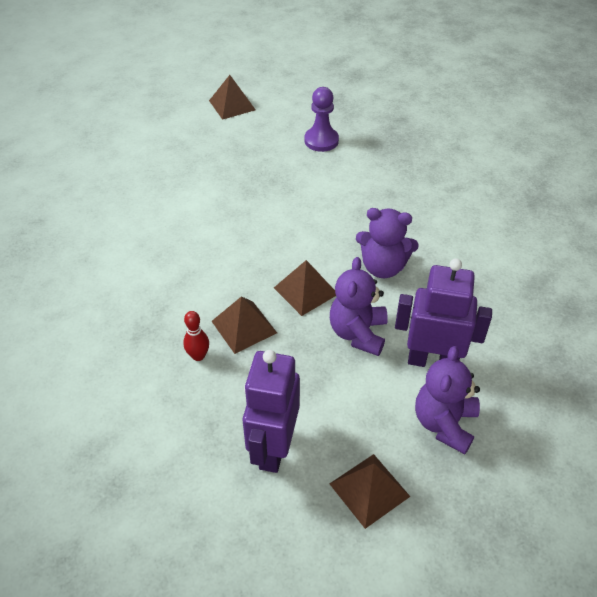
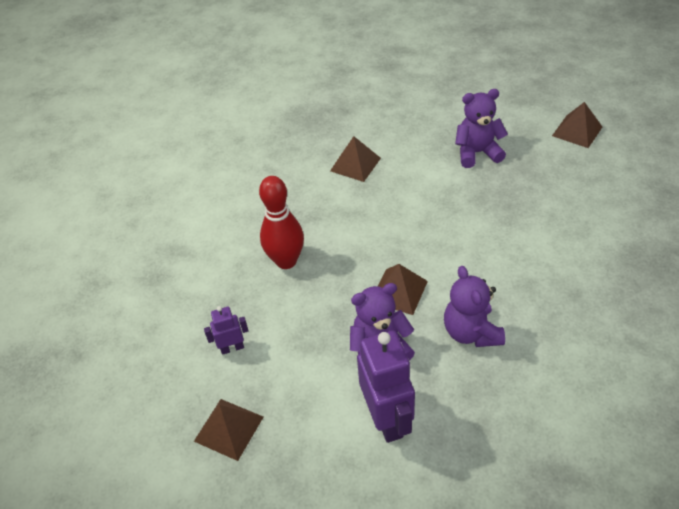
camera: 65 degrees right, 0 degrees up
red bowling pin [183,311,209,361] -> red bowling pin [259,176,304,269], size x1.96
brown pyramid [212,296,277,354] -> brown pyramid moved to [330,136,381,182]
purple robot [243,350,300,473] -> purple robot [204,306,249,355], size x0.51
purple pawn [304,87,339,152] -> none
purple teddy bear [415,346,480,454] -> purple teddy bear moved to [455,89,508,168]

